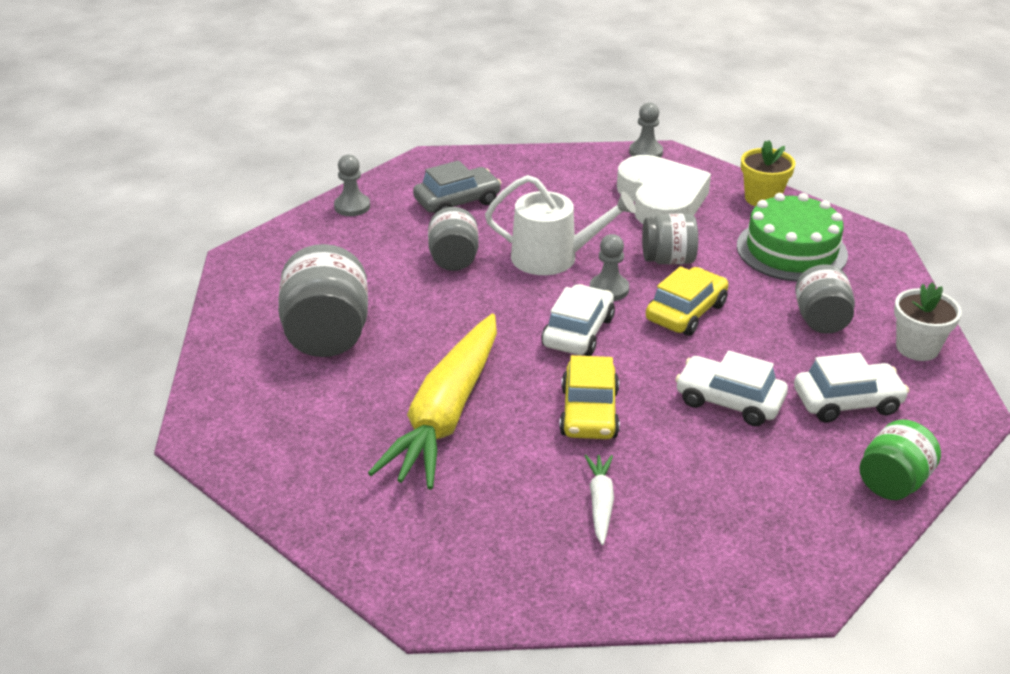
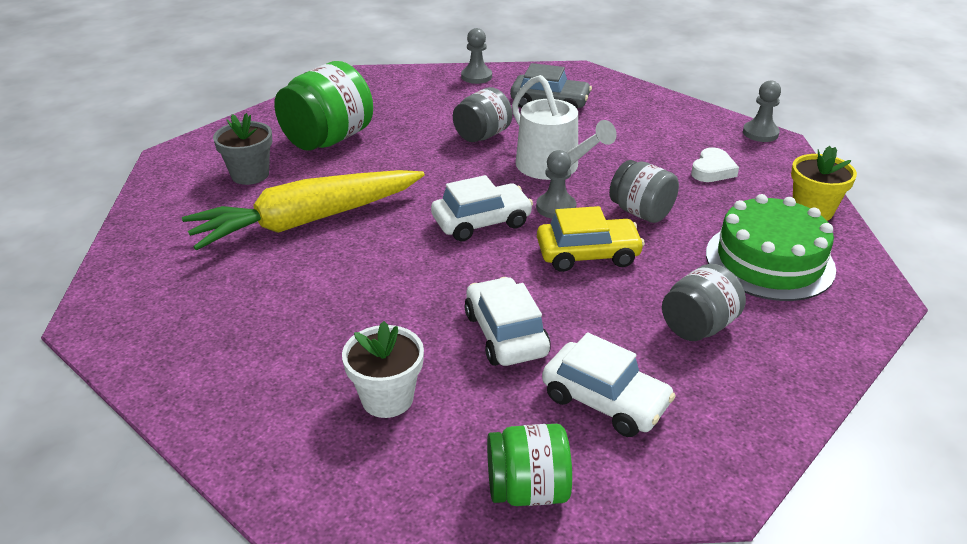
camera: 45 degrees right, 0 degrees up
grey jar [278,244,368,357] -> green jar [274,61,373,151]
yellow car [559,355,620,439] -> none
white carrot [585,455,614,545] -> none
white heart [617,155,711,224] -> white heart [691,147,739,182], size x0.46
white flower pot [894,282,962,361] -> white flower pot moved to [342,321,424,418]
none -> grey flower pot [213,113,272,185]

